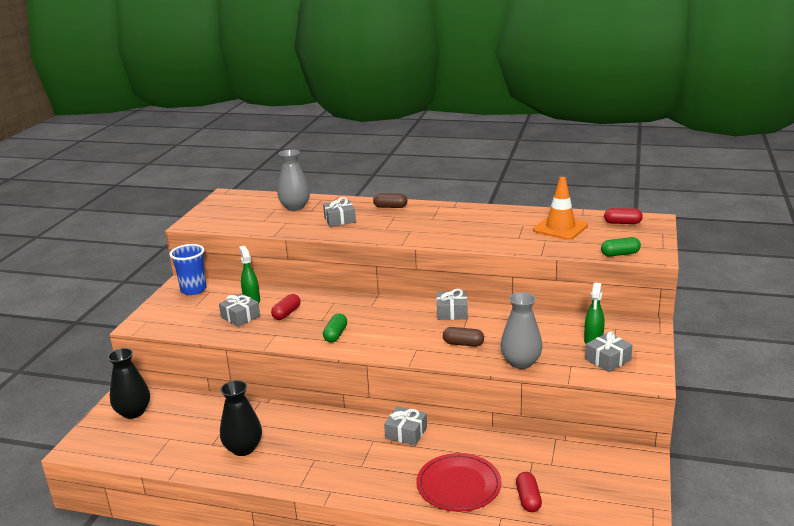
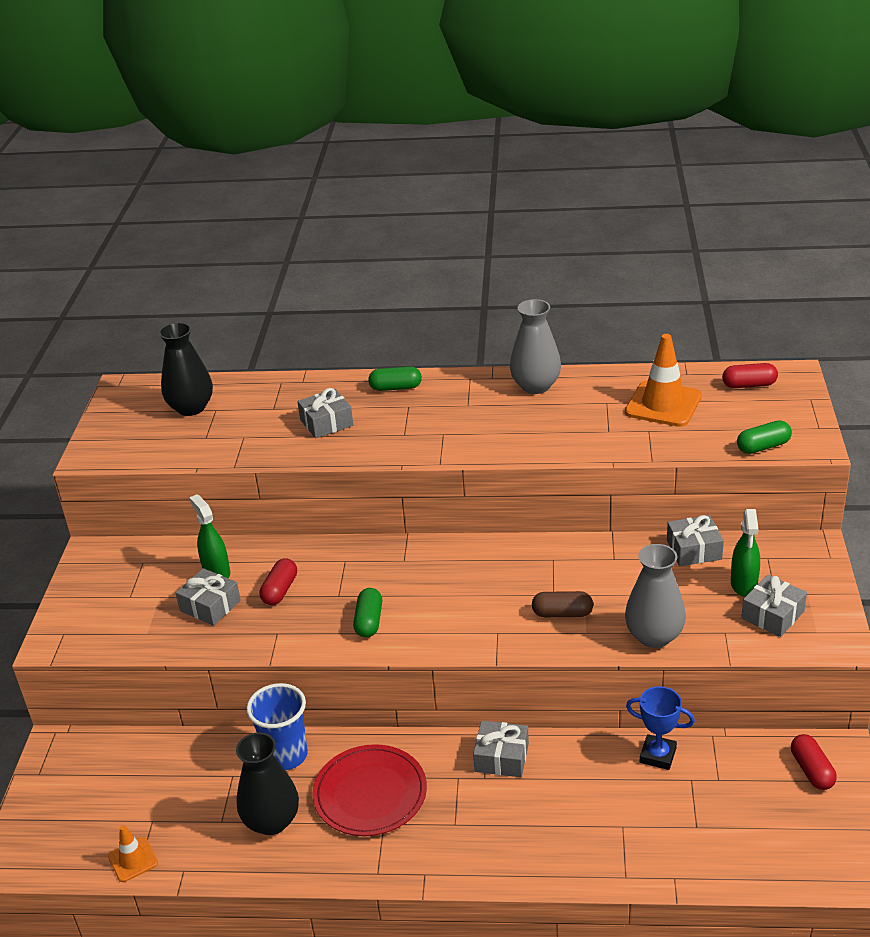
camera: 10 degrees left, 10 degrees up
black vase [108,348,150,419] -> black vase moved to [159,322,213,416]
blue cup [170,244,207,295] -> blue cup moved to [246,683,308,770]
grey vase [278,149,310,211] -> grey vase moved to [510,299,561,394]
brown capsule [373,193,407,208] -> green capsule [368,366,422,391]
red plate [416,453,502,512] -> red plate moved to [312,744,427,836]
grey gift [436,289,468,320] -> grey gift moved to [667,515,724,566]
red capsule [516,472,542,512] -> red capsule moved to [791,734,837,790]
none -> orange traffic cone [108,825,158,882]
none -> blue trophy [626,686,695,770]

